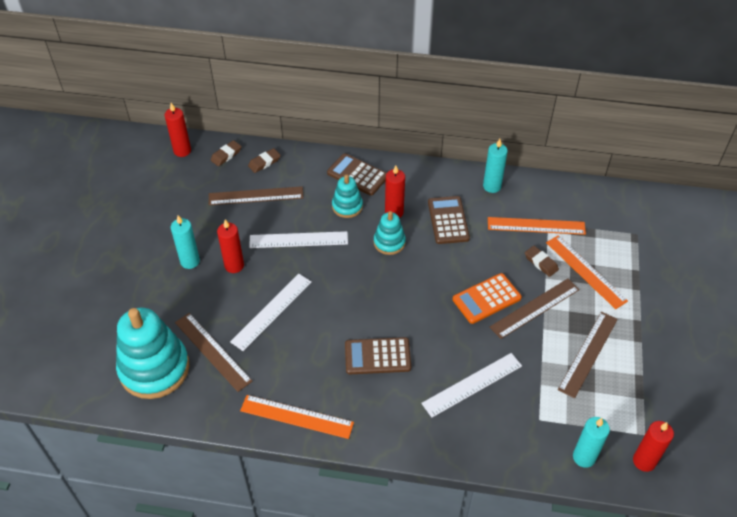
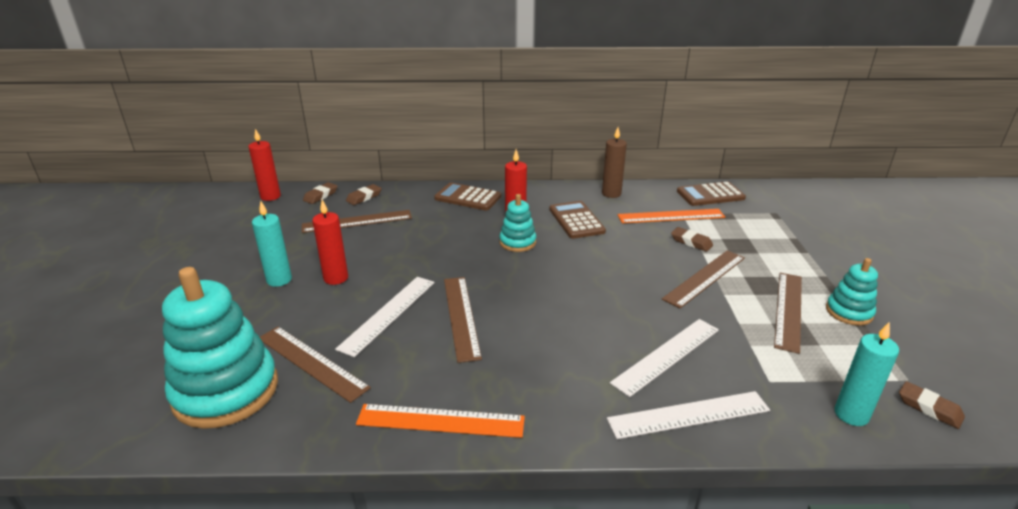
camera: 10 degrees left, 20 degrees down
white ruler [249,231,348,248] -> white ruler moved to [607,391,770,439]
turquoise stacking toy [332,174,363,218] -> turquoise stacking toy moved to [826,258,878,326]
brown calculator [345,337,411,374] -> brown calculator moved to [677,181,746,206]
orange calculator [453,273,522,324] -> none
turquoise candle [483,139,508,193] -> brown candle [602,128,627,198]
orange ruler [546,235,628,309] -> none
red candle [633,421,674,472] -> brown eraser [899,381,965,429]
none -> brown ruler [444,277,482,363]

